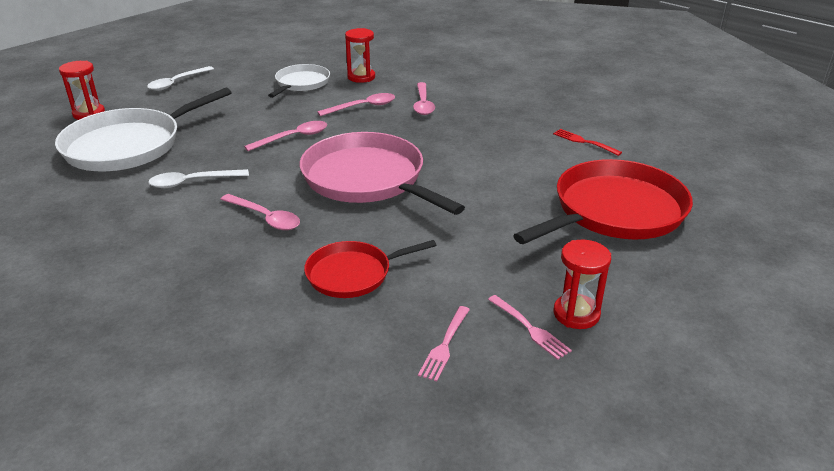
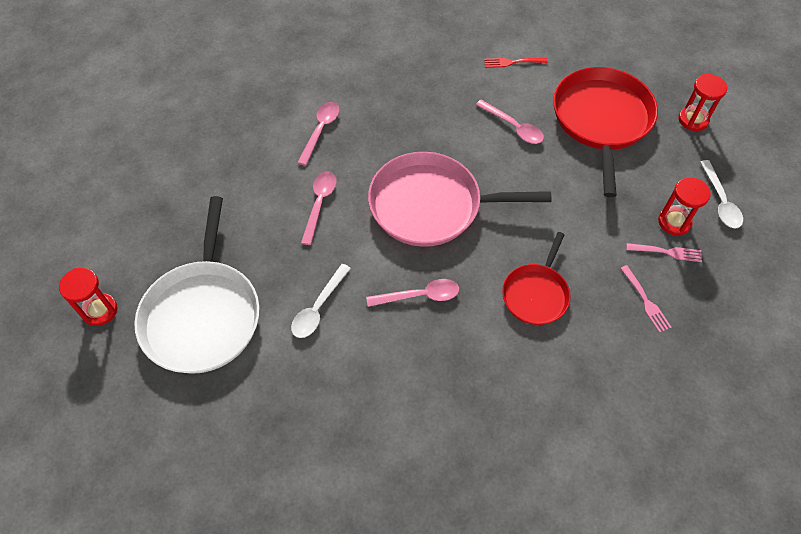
camera: 45 degrees left, 25 degrees up
white spoon [147,66,214,91] -> white spoon moved to [700,160,743,228]
white pan [268,64,330,98] -> none
red hourglass [345,28,375,83] -> red hourglass moved to [679,74,728,131]
pink spoon [413,82,435,115] -> pink spoon moved to [476,100,544,144]

